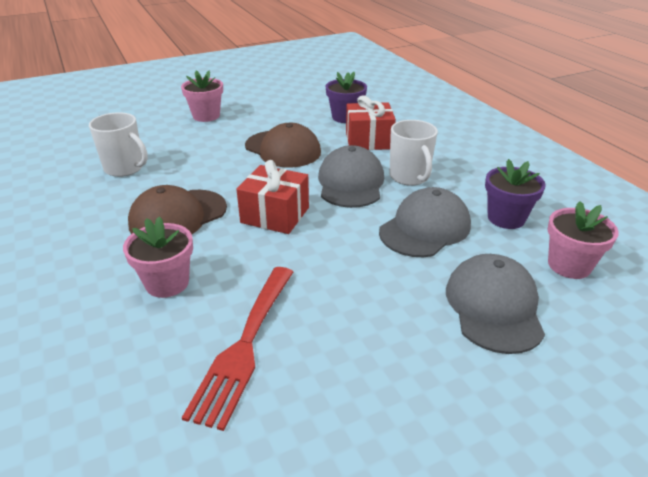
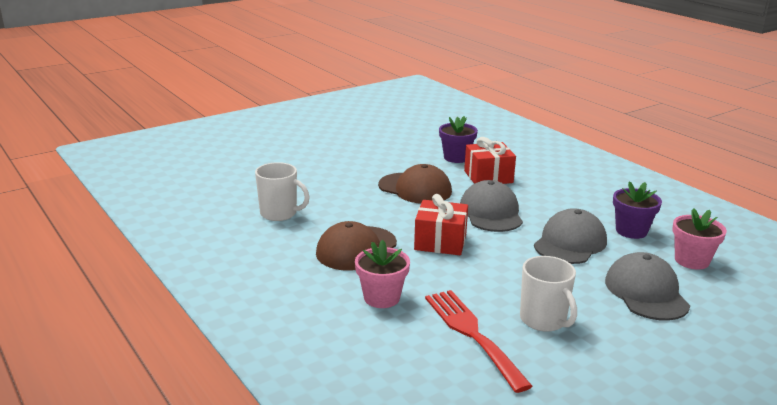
camera: 10 degrees left, 10 degrees down
pink flower pot [181,70,223,122] -> none
red fork [182,267,293,431] -> red fork turned 150 degrees clockwise [425,290,533,393]
white mug [390,120,438,186] -> white mug moved to [520,256,577,332]

